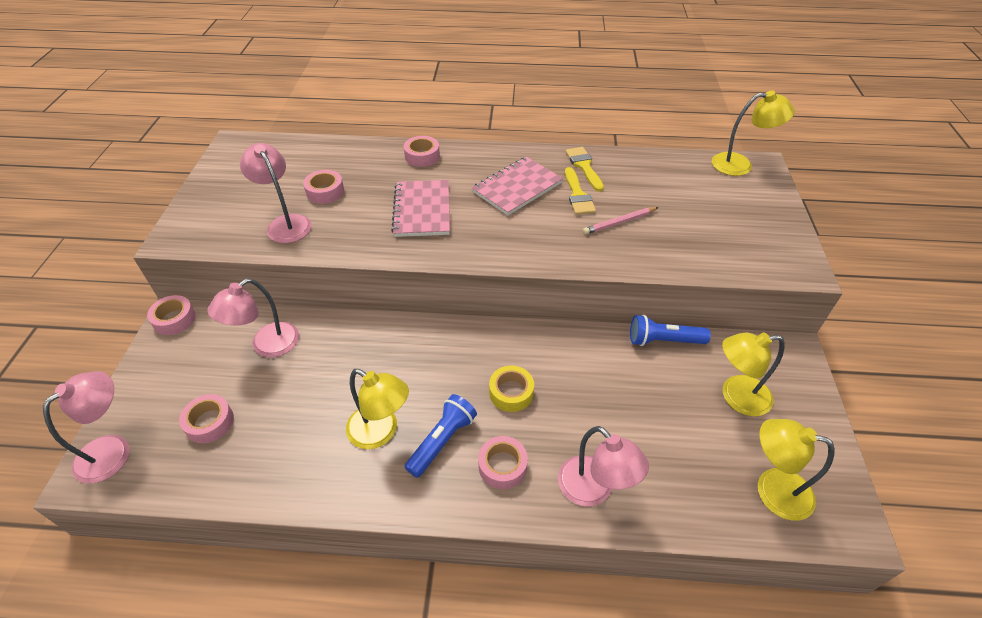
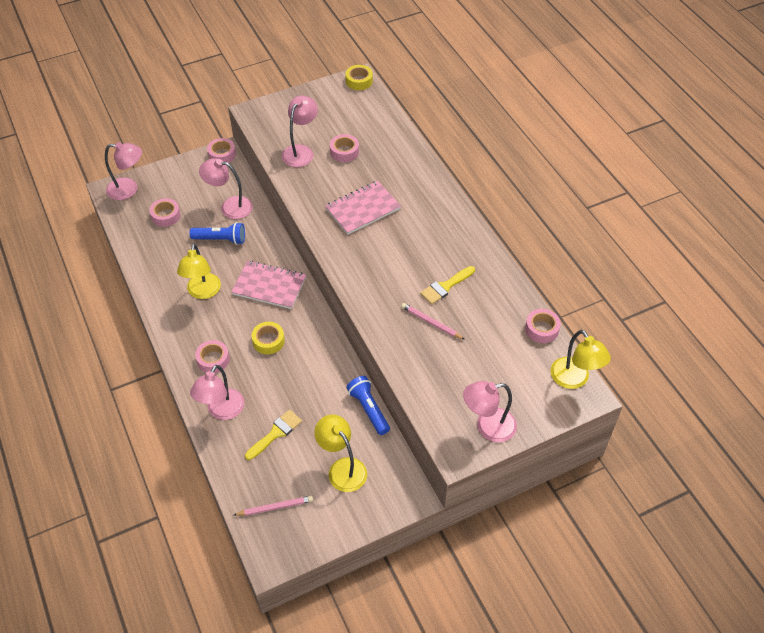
camera: 60 degrees right, 5 degrees up
pink tape [404,136,440,167] -> pink tape moved to [525,309,561,343]
blue flashlight [405,394,477,478] -> blue flashlight moved to [189,222,245,245]
pink notebook [472,157,563,216] -> pink notebook moved to [232,261,306,309]
yellow brush [565,147,604,192] -> yellow brush moved to [245,410,302,460]
yellow lamp [758,419,835,521] -> pink pencil [234,496,313,516]
none -> yellow tape [345,65,373,90]
none -> pink lamp [463,381,517,442]

